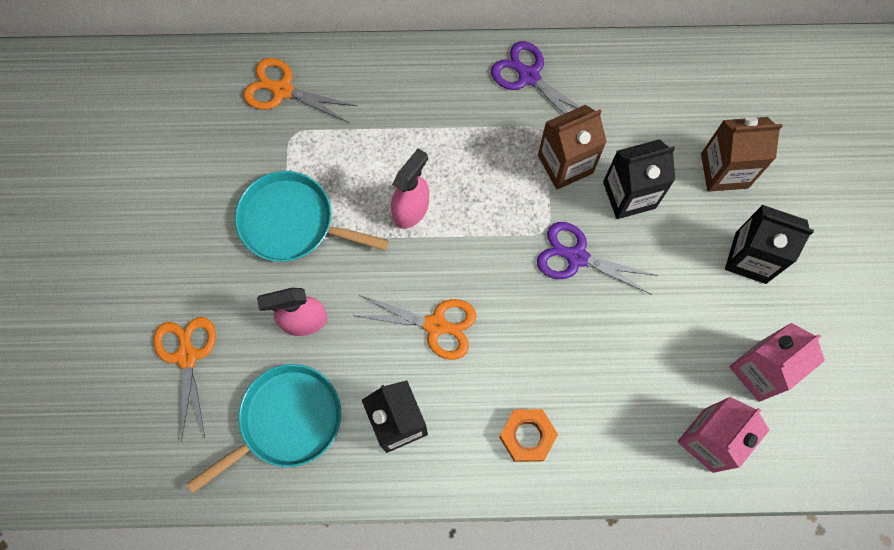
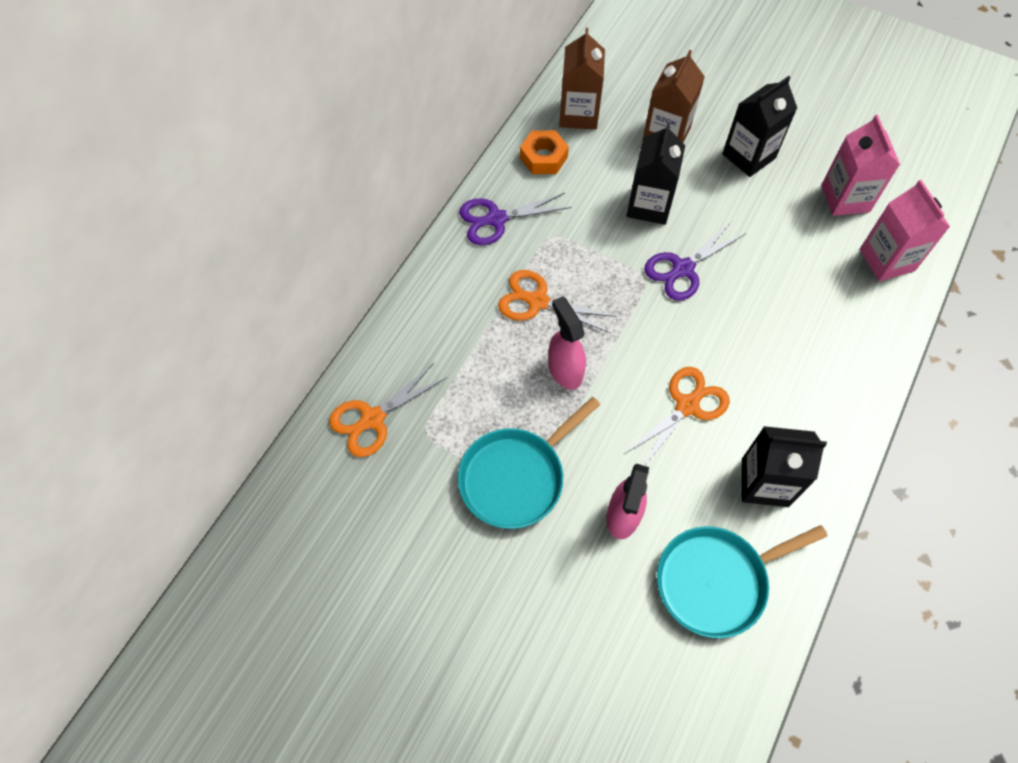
camera: 60 degrees left, 10 degrees down
orange scissors [153,317,216,442] -> orange scissors moved to [498,270,617,334]
turquoise pan [187,364,341,493] -> turquoise pan turned 105 degrees counterclockwise [657,525,828,638]
orange nut [499,409,558,462] -> orange nut moved to [520,130,569,174]
brown carton [538,105,607,190] -> brown carton moved to [559,28,605,130]

